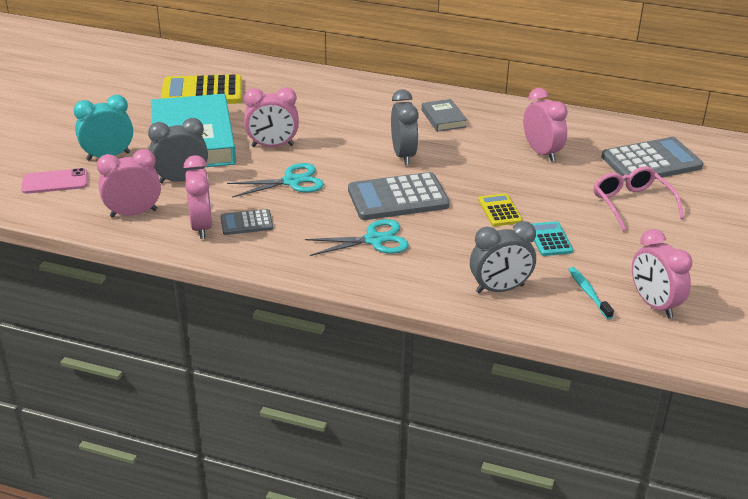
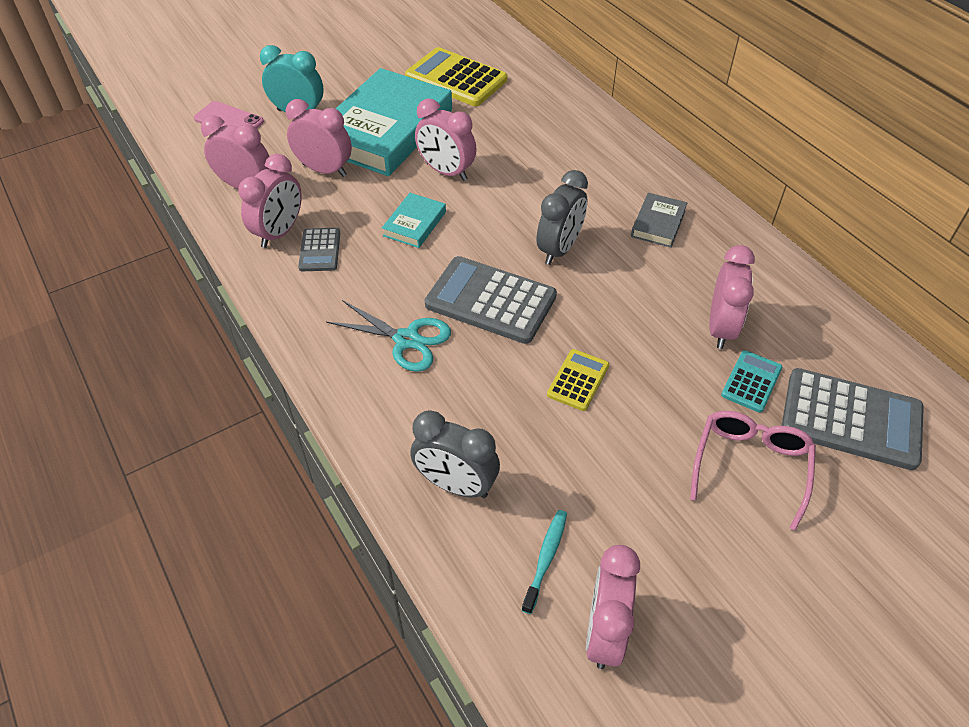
camera: 40 degrees right, 15 degrees up
grey clock [148,118,208,183] -> pink clock [286,99,352,177]
grey calculator [220,209,273,235] -> grey calculator turned 120 degrees counterclockwise [298,228,340,271]
turquoise scissors [227,163,324,198] -> turquoise book [382,193,446,248]
turquoise calculator [531,221,573,256] -> turquoise calculator moved to [721,350,782,413]

